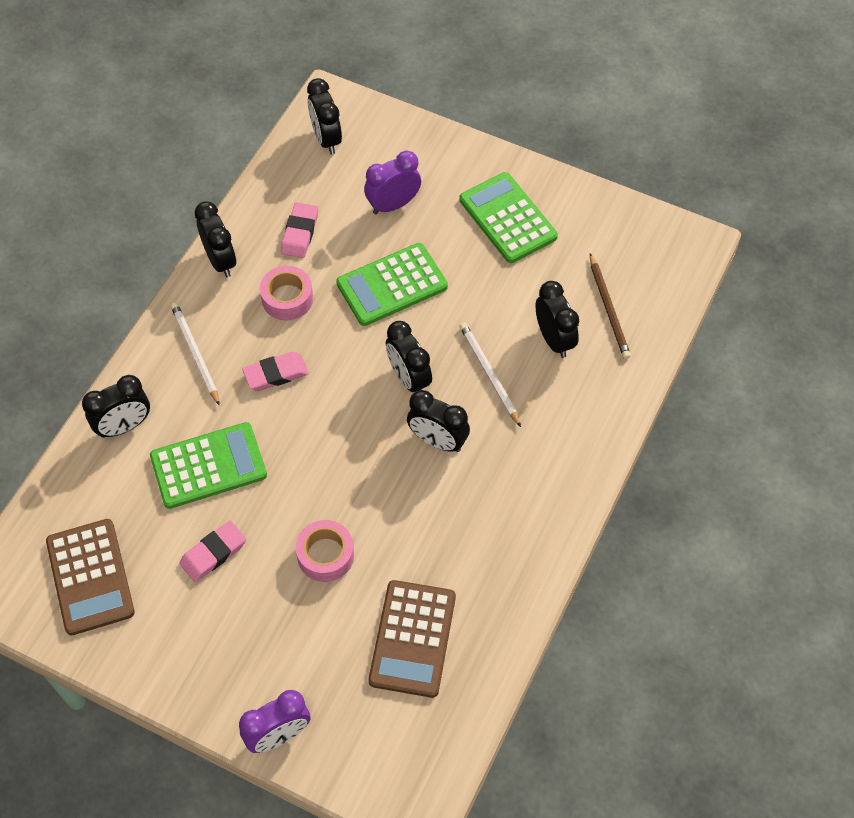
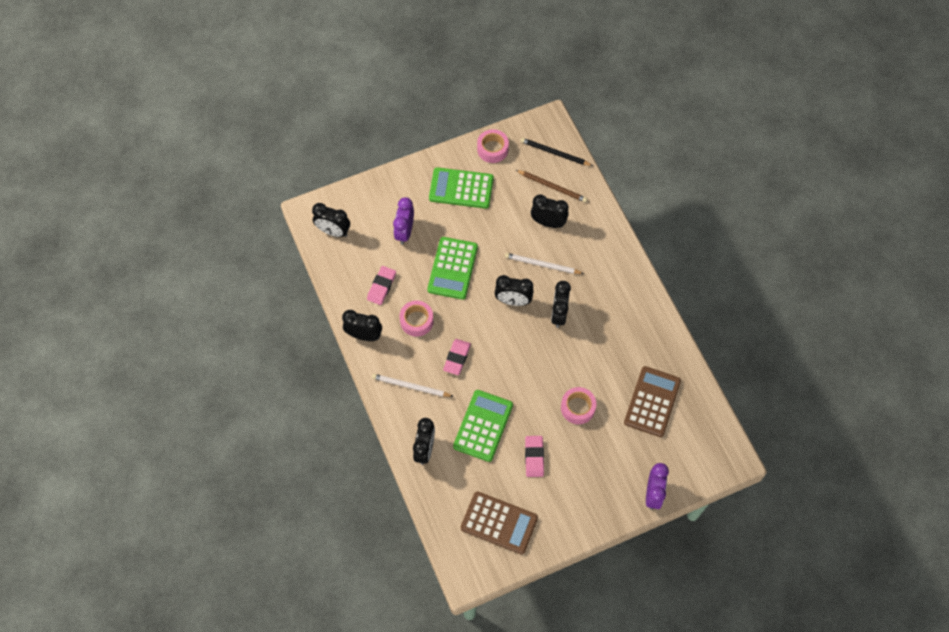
camera: 50 degrees left, 5 degrees up
pink eraser [281,202,318,258] -> pink eraser turned 60 degrees clockwise [367,266,396,305]
brown calculator [368,580,456,698] -> brown calculator turned 120 degrees counterclockwise [624,366,681,437]
black clock [407,390,470,452] -> black clock turned 120 degrees clockwise [551,281,571,328]
none -> pink tape [477,129,509,163]
none -> black pencil [520,138,593,166]

